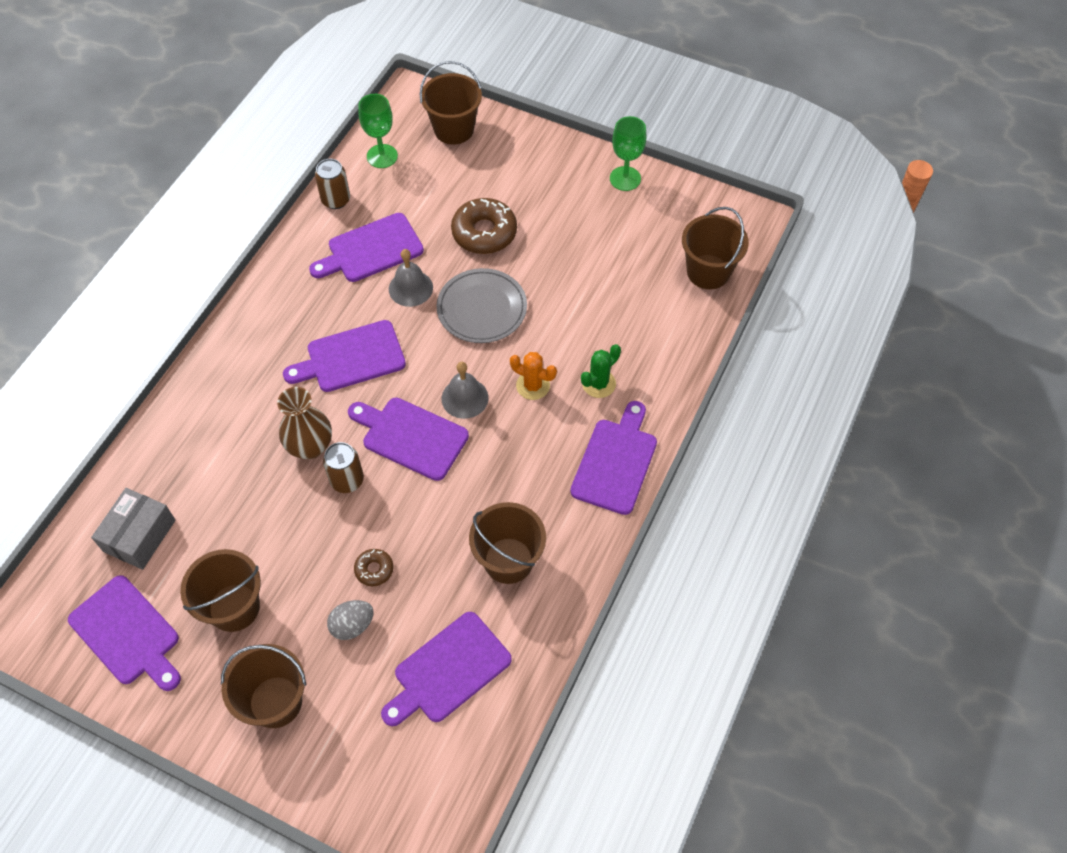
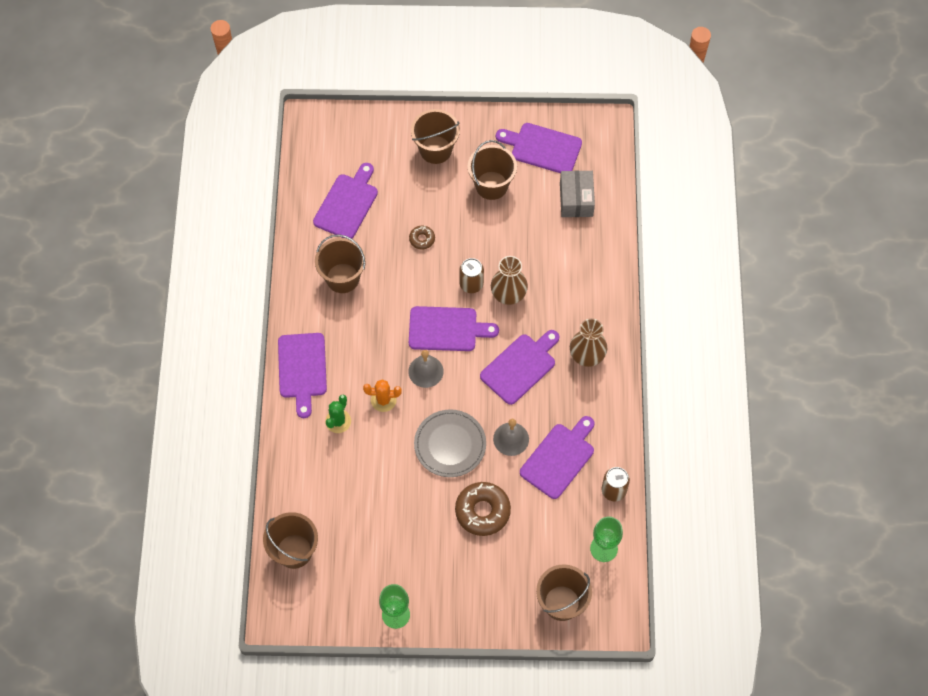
camera: 155 degrees right, 5 degrees up
grey egg [327,600,374,640] -> none
none -> brown vase [570,318,607,367]

